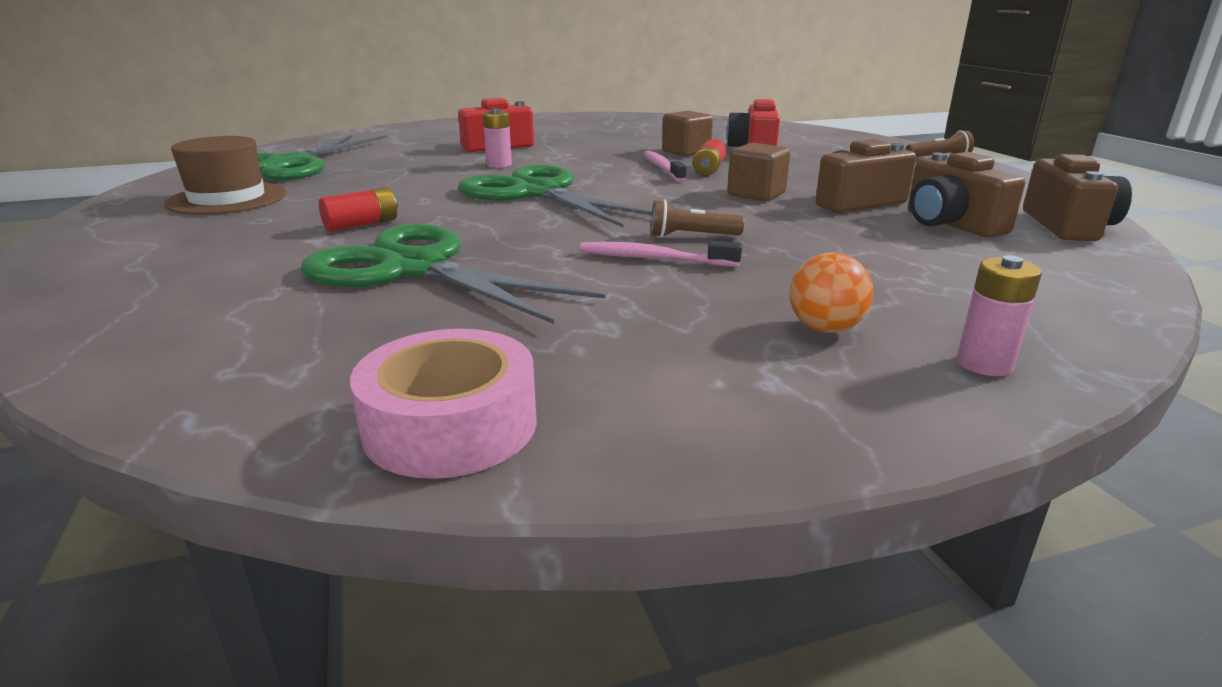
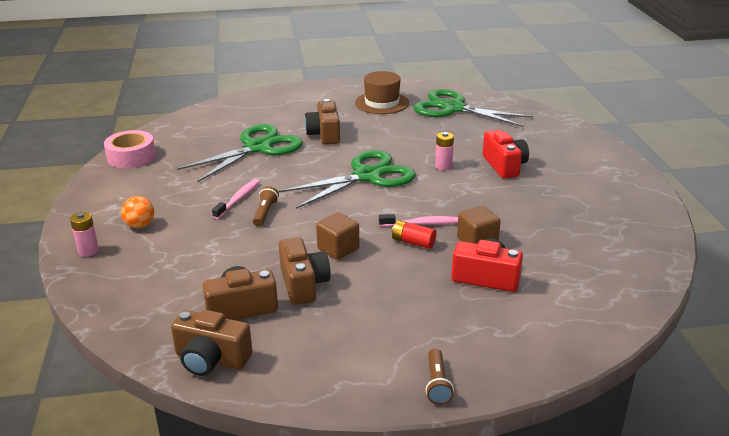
camera: 100 degrees right, 5 degrees up
red battery [319,187,398,232] -> brown camera [304,99,340,144]

